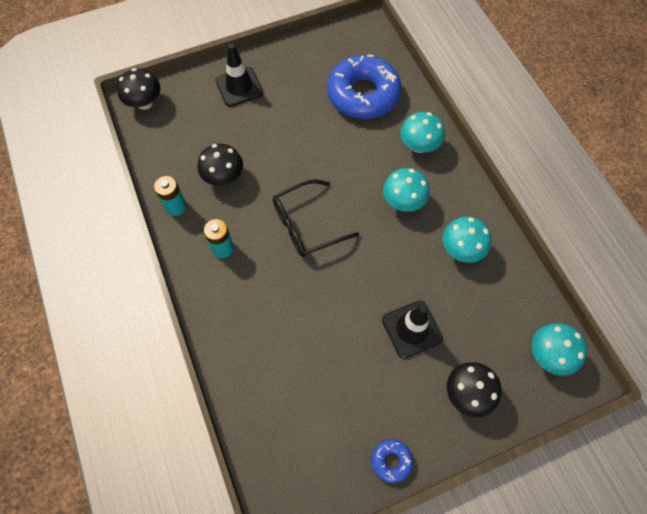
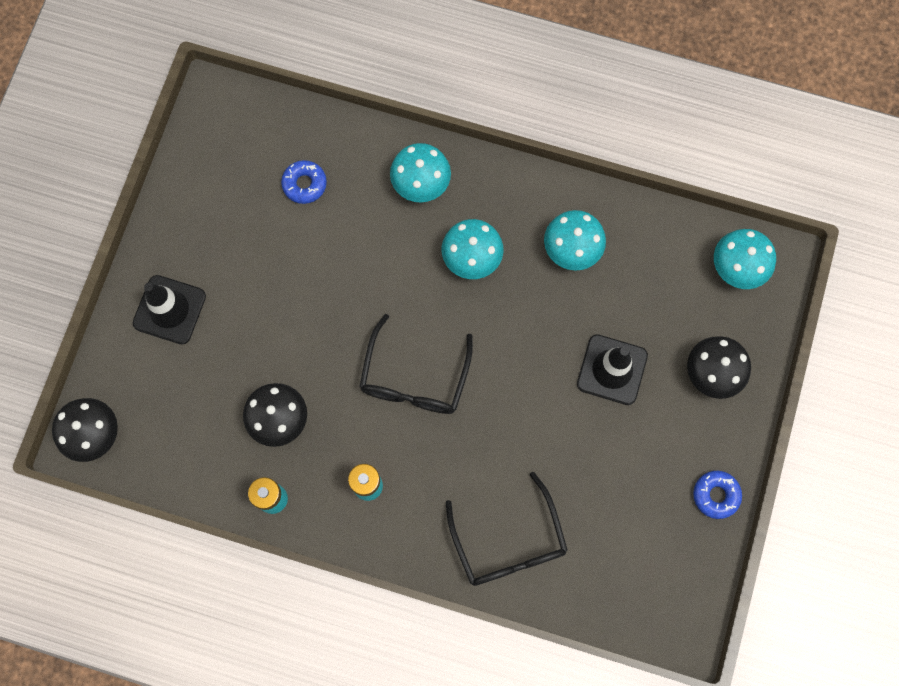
camera: 50 degrees left, 10 degrees up
blue donut [327,55,401,119] -> blue donut [281,160,327,204], size x0.42
none -> black glasses [446,472,568,586]

